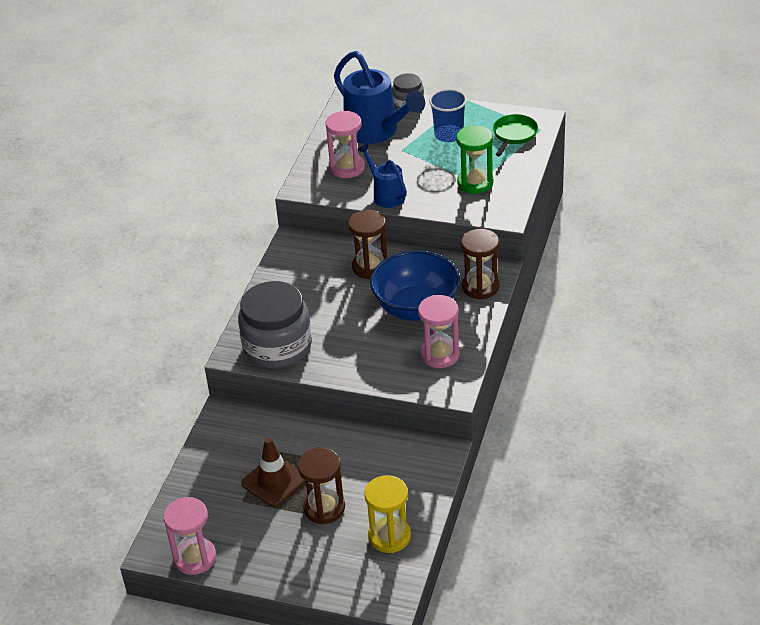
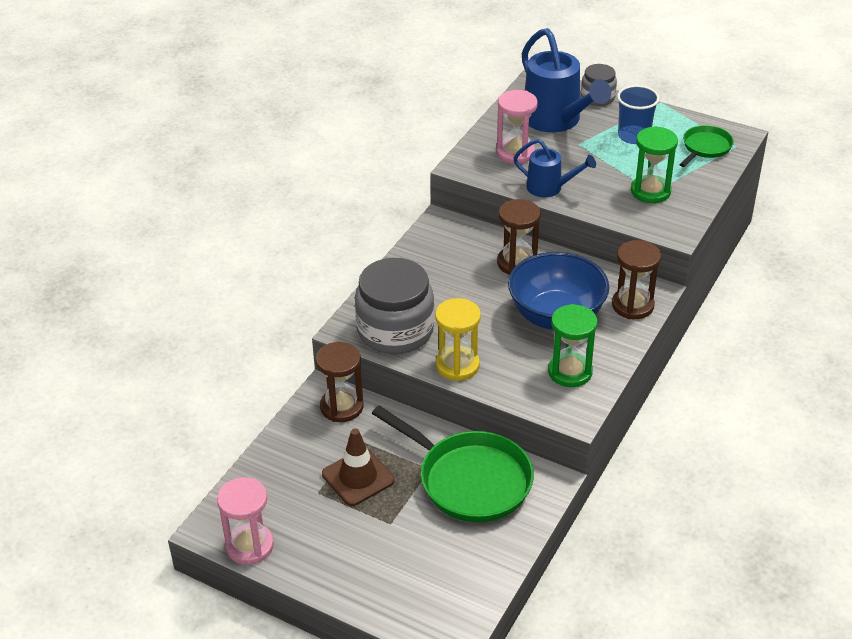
camera: 10 degrees right, 0 degrees up
brown hourglass [298,448,345,524] -> brown hourglass moved to [316,342,363,422]
blue watering can [357,144,407,208] -> blue watering can turned 135 degrees clockwise [513,139,596,197]
yellow hourglass [364,475,411,553] -> yellow hourglass moved to [435,298,481,381]
pink hourglass [418,295,460,368] -> green hourglass [548,304,598,387]
none -> green pan [372,405,534,522]

